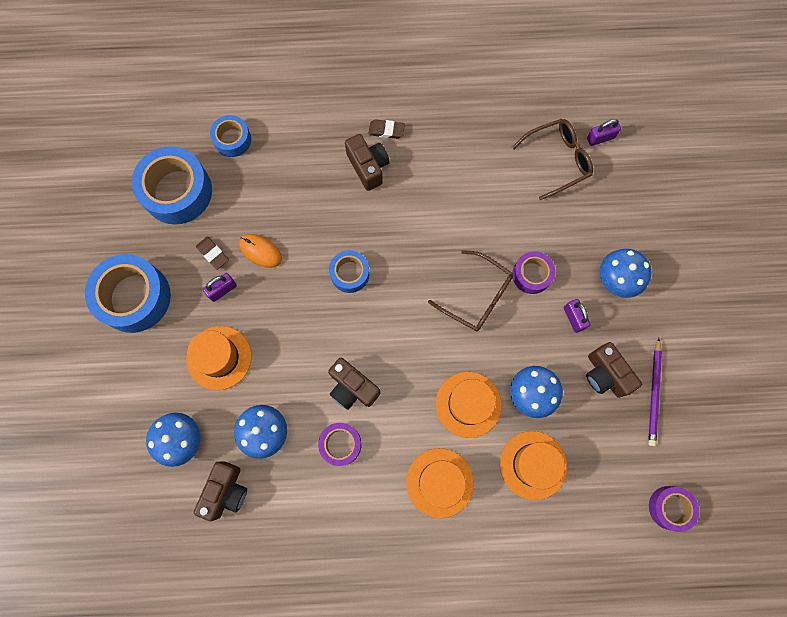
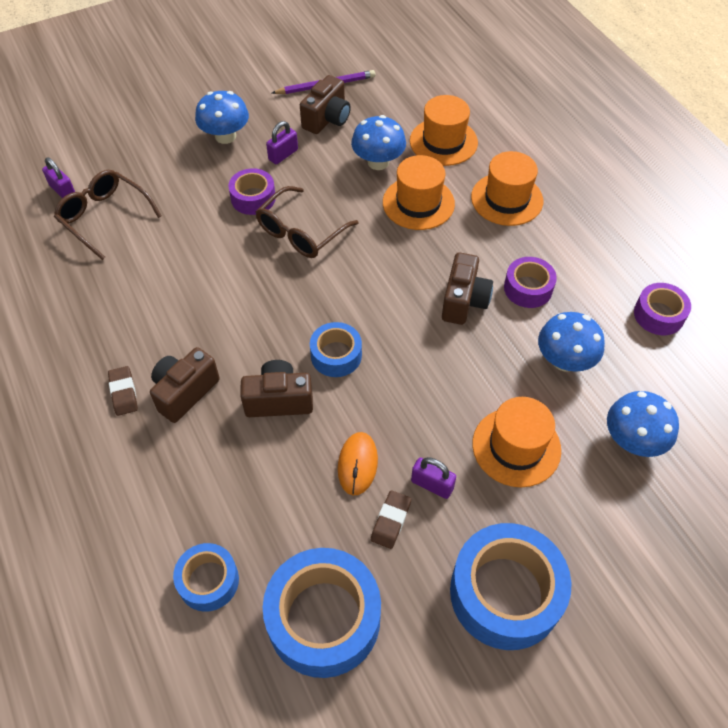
camera: 115 degrees left, 20 degrees down
brown camera [194,462,247,521] -> brown camera moved to [240,360,313,417]
brown glasses [428,250,513,331] -> brown glasses turned 150 degrees counterclockwise [256,186,358,258]
purple tape [649,486,699,532] -> purple tape moved to [634,283,691,335]

